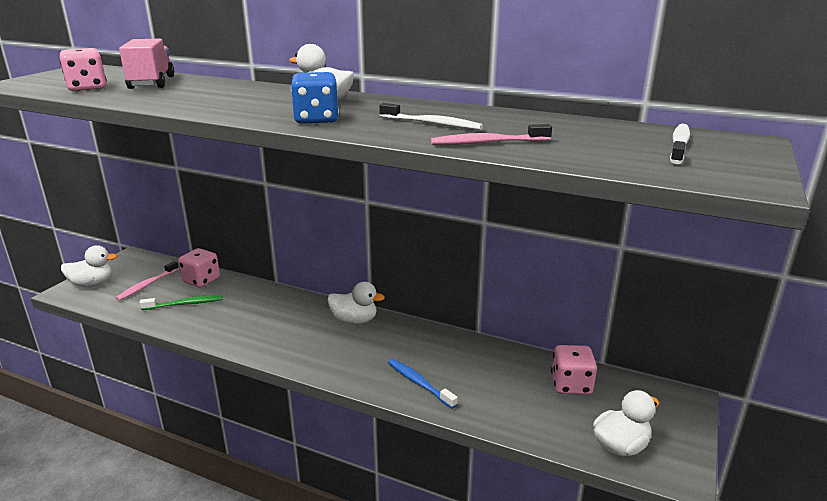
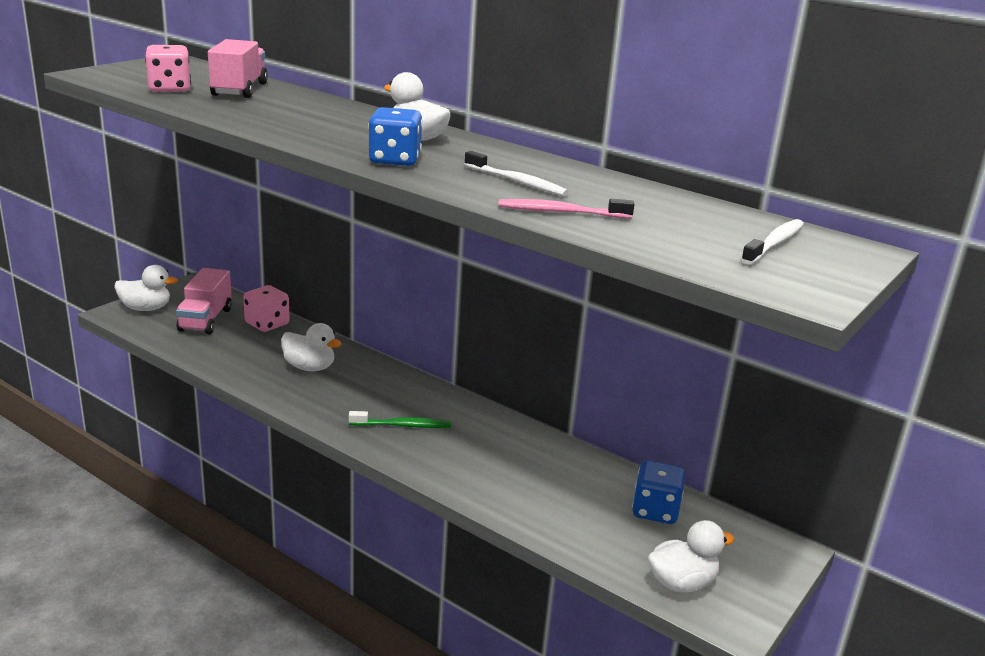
camera: 10 degrees right, 0 degrees up
pink toothbrush [115,261,179,301] -> pink truck [176,268,232,334]
green toothbrush [140,295,223,310] -> green toothbrush moved to [349,411,452,428]
white duck [327,282,385,324] -> white duck moved to [281,323,342,371]
blue toothbrush [388,359,458,409] -> none
pink dice [551,345,597,395] -> blue dice [632,461,685,524]

